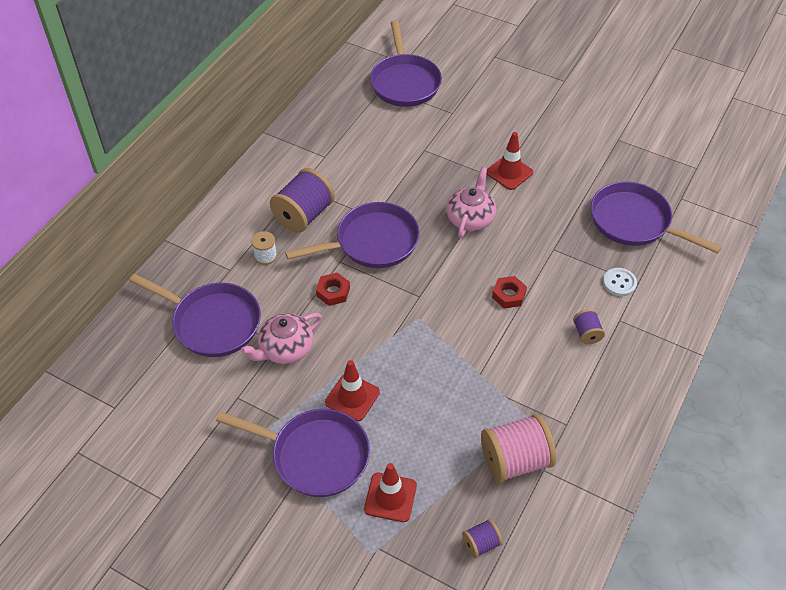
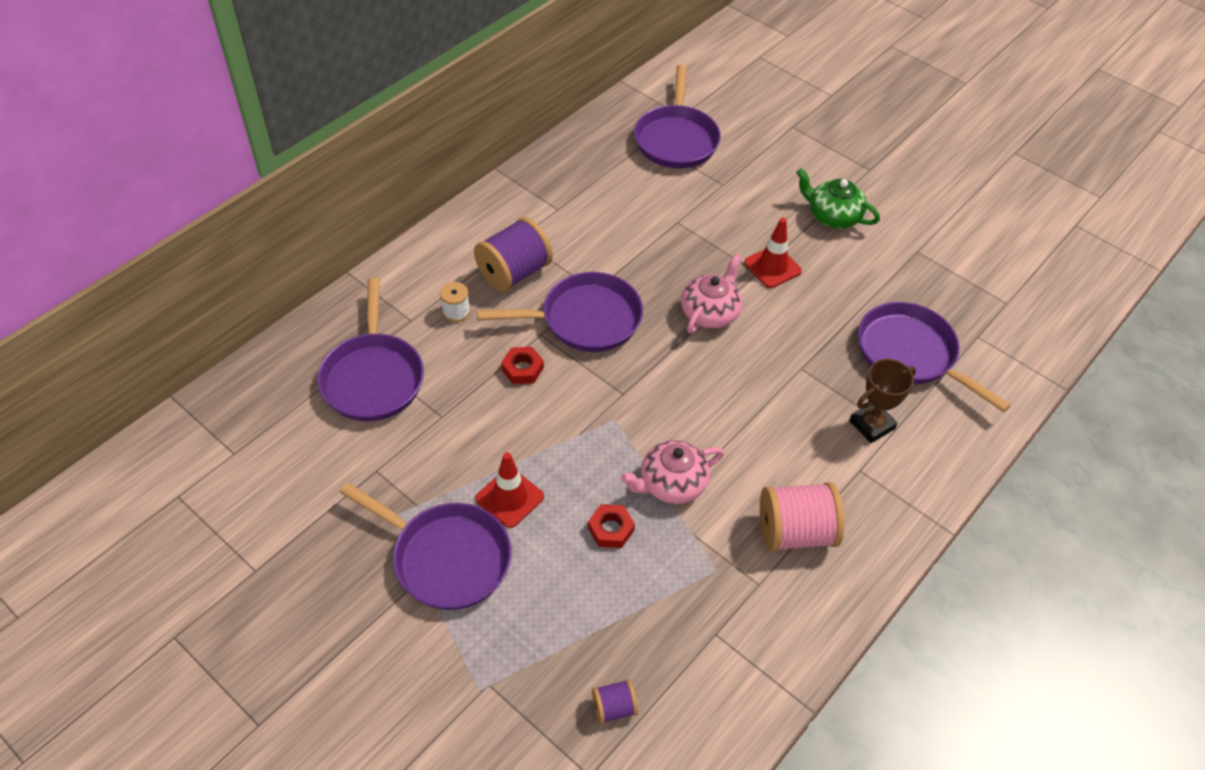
camera: 10 degrees right, 0 degrees up
purple pan [129,274,261,357] -> purple pan turned 45 degrees clockwise [317,278,424,421]
pink teapot [241,313,322,364] -> pink teapot moved to [621,440,724,504]
red traffic cone [364,463,417,522] -> none
pink spool [481,414,556,483] -> pink spool moved to [760,482,844,552]
red nut [492,276,527,308] -> red nut moved to [588,504,635,548]
purple spool [573,309,605,345] -> none
white button [603,268,637,296] -> brown trophy [849,359,916,443]
none -> green teapot [796,168,880,229]

